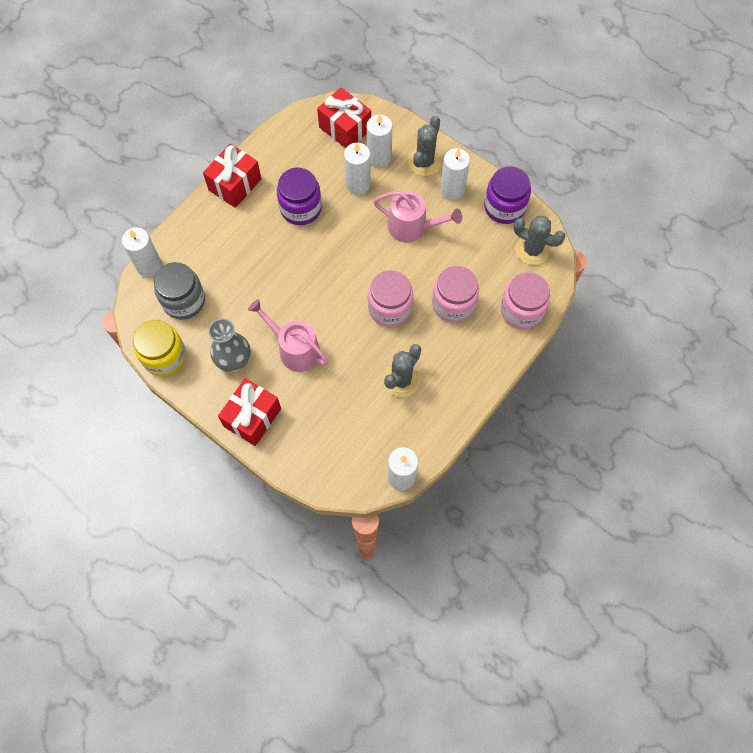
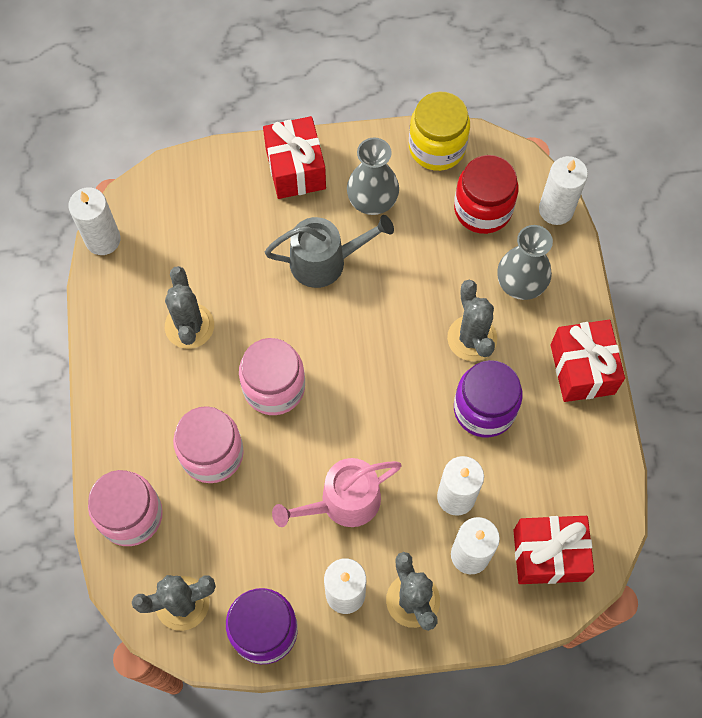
camera: 135 degrees right, 0 degrees up
grey jar [154,262,205,320] -> red jar [454,155,519,234]
pink watering can [248,299,329,372] -> grey watering can [265,215,394,288]
none -> grey cactus [447,280,497,361]
none -> grey vase [497,225,553,300]

